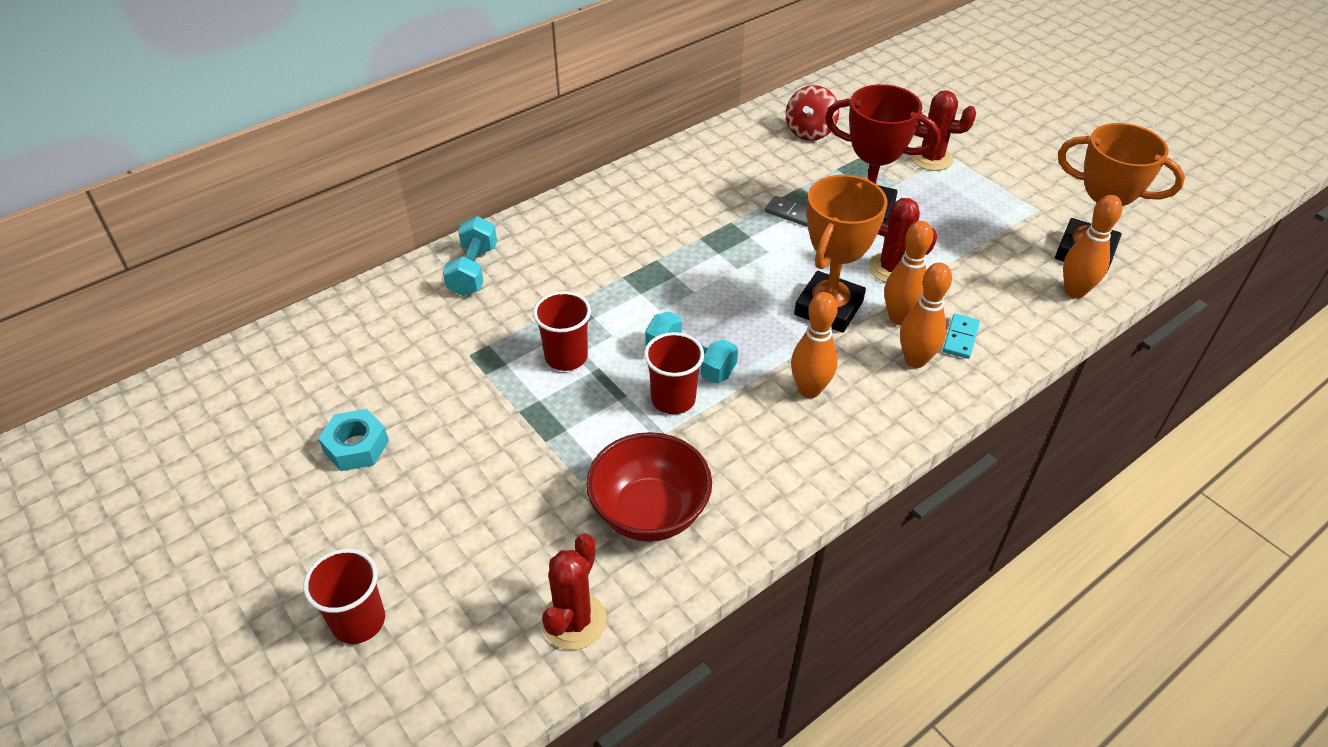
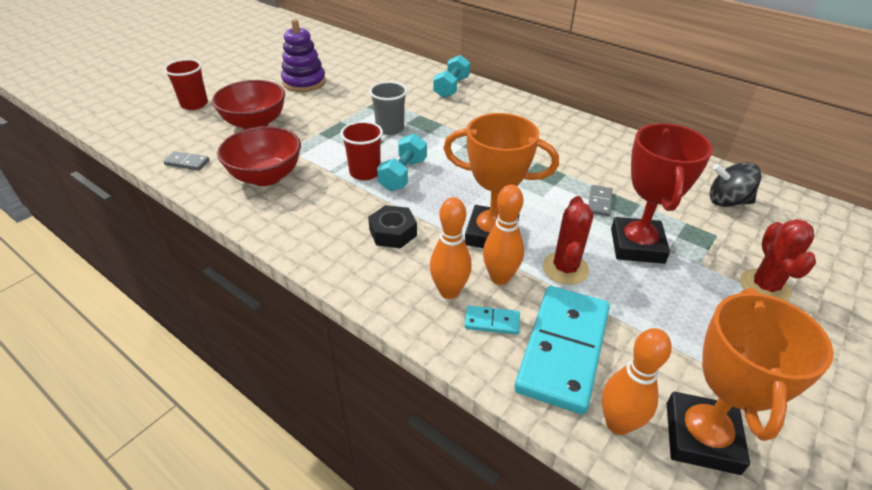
camera: 75 degrees right, 5 degrees down
turquoise nut [318,409,389,471] -> purple stacking toy [281,19,326,92]
turquoise dumbbell [443,216,497,296] -> turquoise dumbbell turned 60 degrees counterclockwise [433,55,470,98]
red cup [533,291,591,371] -> grey cup [369,81,407,135]
red cactus [542,533,606,650] -> grey domino [163,151,210,171]
red spinning top [786,85,839,141] -> black spinning top [710,162,761,207]
orange bowling pin [791,292,838,398] -> black nut [368,205,417,248]
none -> red bowl [212,80,285,130]
none -> turquoise domino [515,286,610,414]

